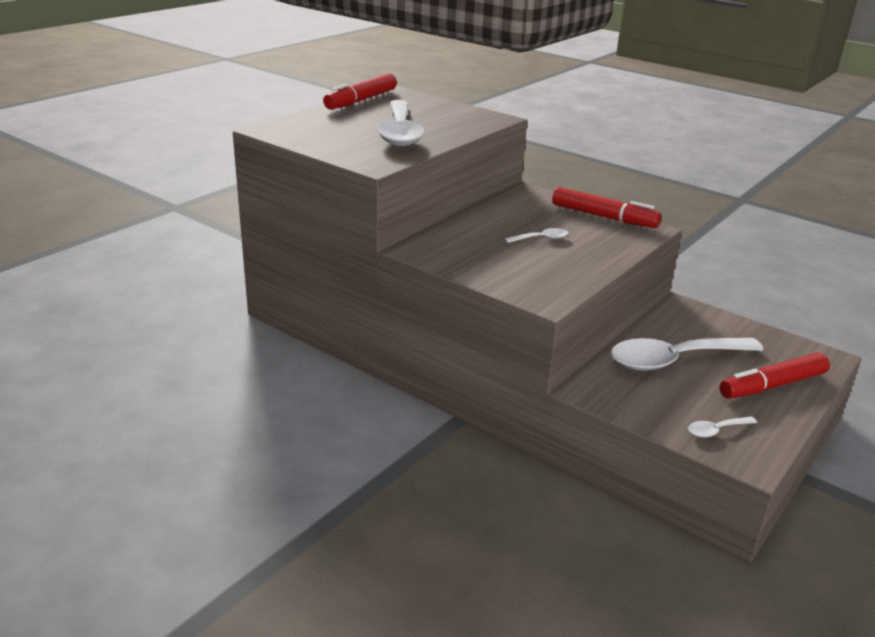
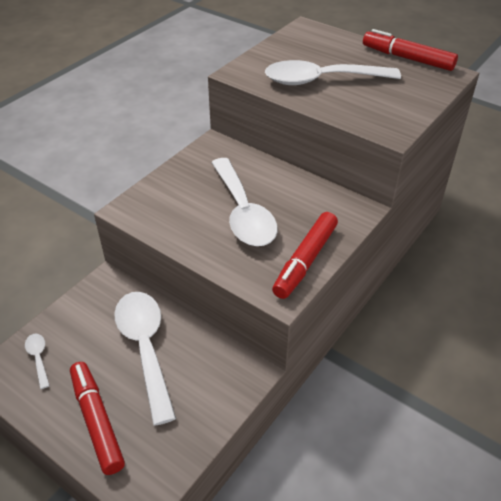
camera: 90 degrees right, 15 degrees up
white spoon [505,228,568,243] -> white spoon [211,158,278,246], size x2.36

